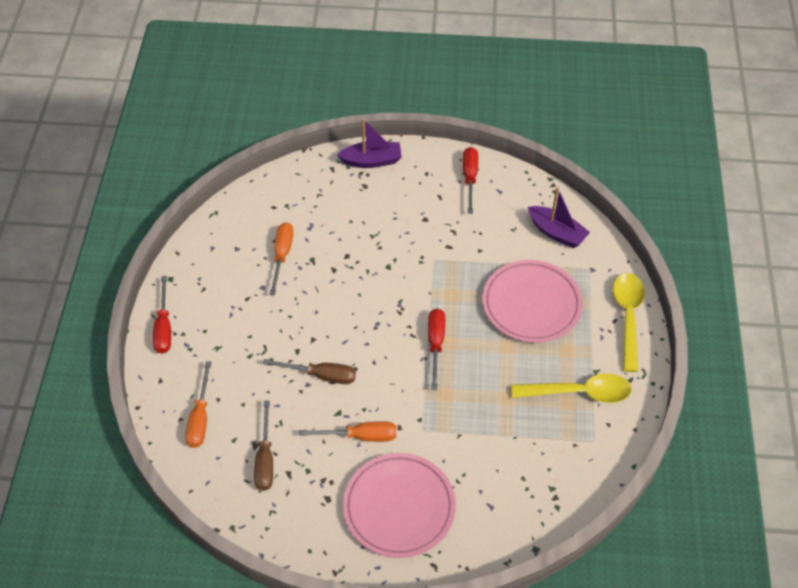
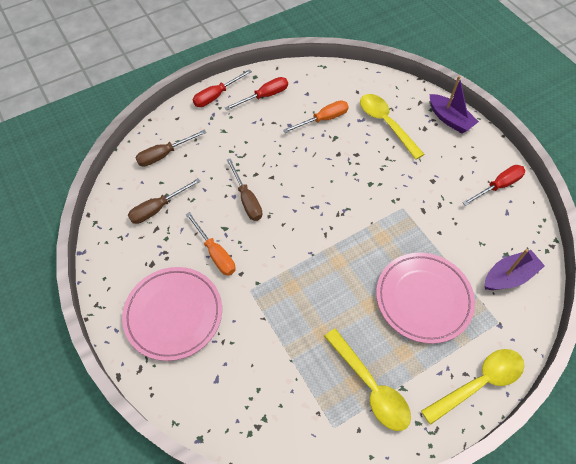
camera: 55 degrees right, 5 degrees up
orange screwdriver [185,361,211,448] -> brown screwdriver [136,130,206,167]
red screwdriver [428,309,445,390] -> red screwdriver moved to [225,77,288,110]
purple boat [528,187,590,248] -> purple boat turned 120 degrees counterclockwise [484,249,545,290]
none -> yellow spoon [360,94,425,160]

